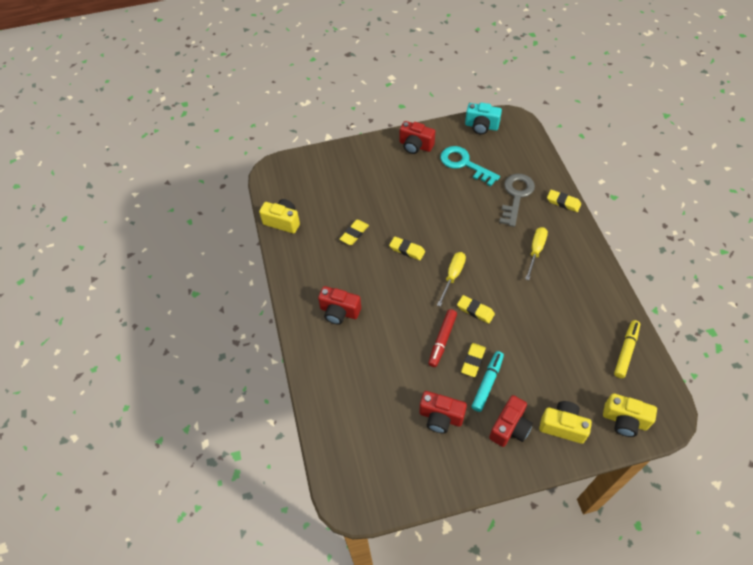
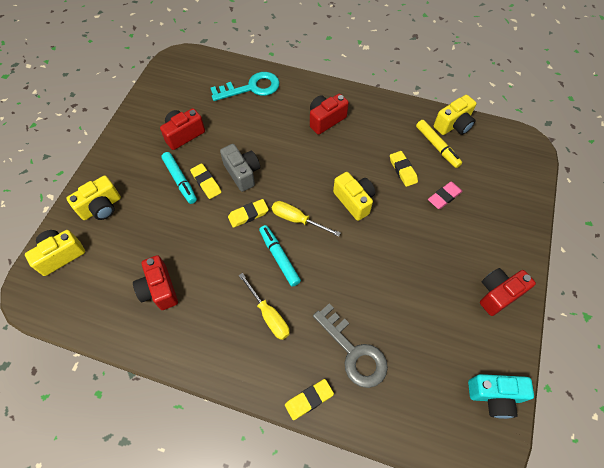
camera: 120 degrees right, 5 degrees up
yellow eraser [389,236,425,260] -> yellow camera [333,172,375,221]
red marker [428,309,457,367] -> grey camera [220,144,260,192]
yellow screwdriver [437,252,466,307] -> yellow screwdriver turned 150 degrees clockwise [272,201,340,237]
turquoise key [440,146,500,187] -> turquoise key moved to [210,72,280,101]
turquoise camera [465,103,502,135] -> turquoise camera turned 135 degrees counterclockwise [468,374,534,419]
red camera [489,395,533,447] -> red camera moved to [133,255,178,310]
yellow marker [614,320,640,378] -> yellow marker moved to [416,120,462,168]
none -> turquoise marker [259,225,301,287]
none -> pink eraser [428,182,463,209]

